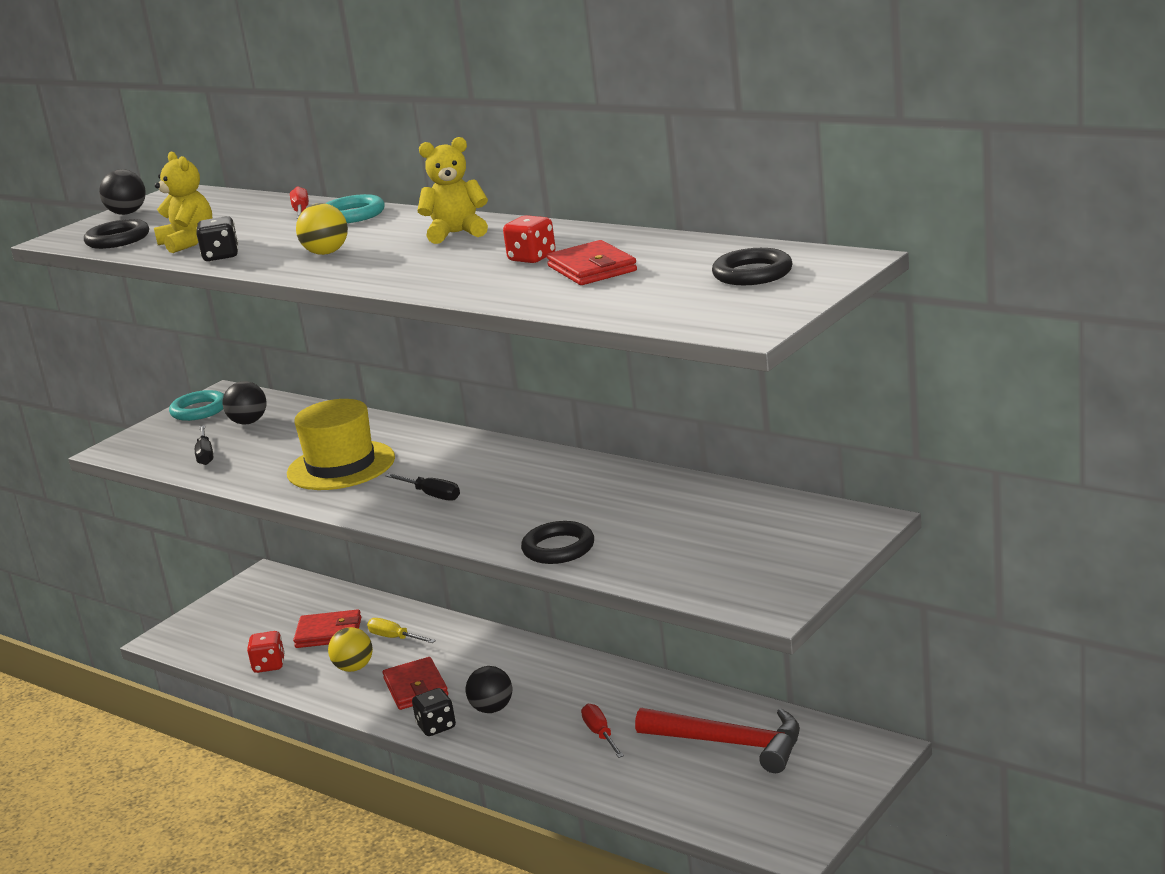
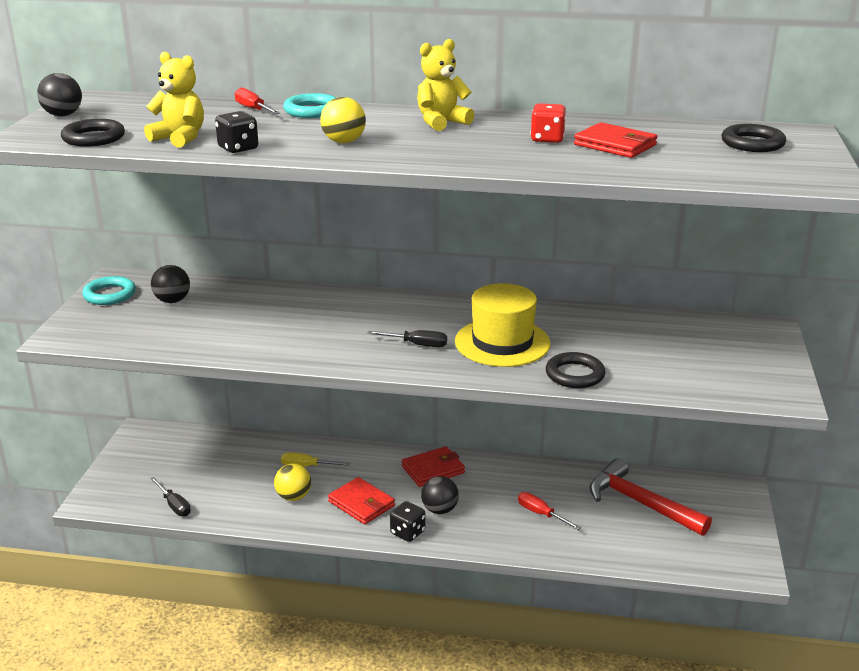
camera: 30 degrees left, 5 degrees up
black screwdriver [195,425,213,465] -> black screwdriver moved to [150,477,191,516]
red dice [247,631,285,673] -> none
yellow hat [287,399,395,490] -> yellow hat moved to [455,283,551,367]
red wallet [293,609,361,648] -> red wallet moved to [402,446,465,487]
red hammer [635,708,800,773] -> red hammer turned 135 degrees counterclockwise [590,458,712,536]

